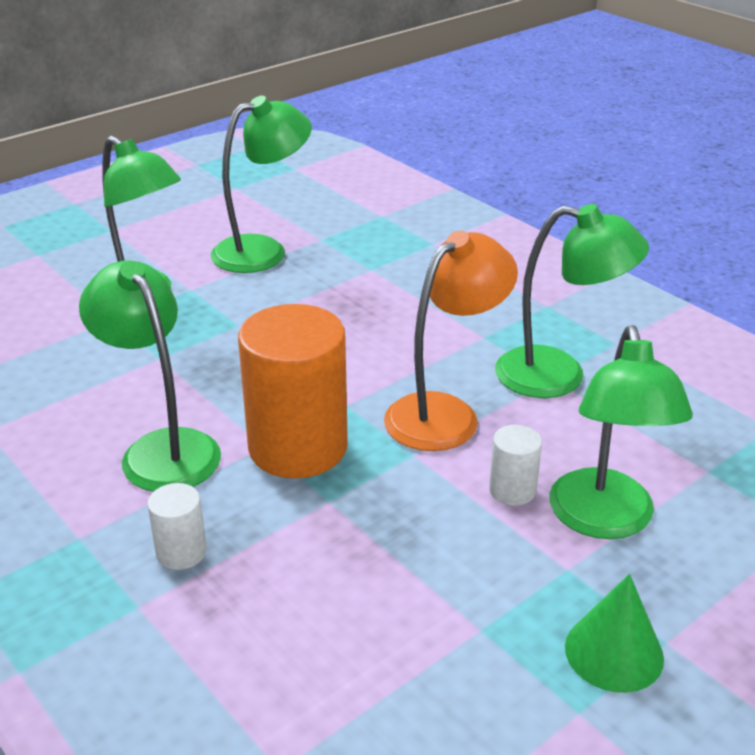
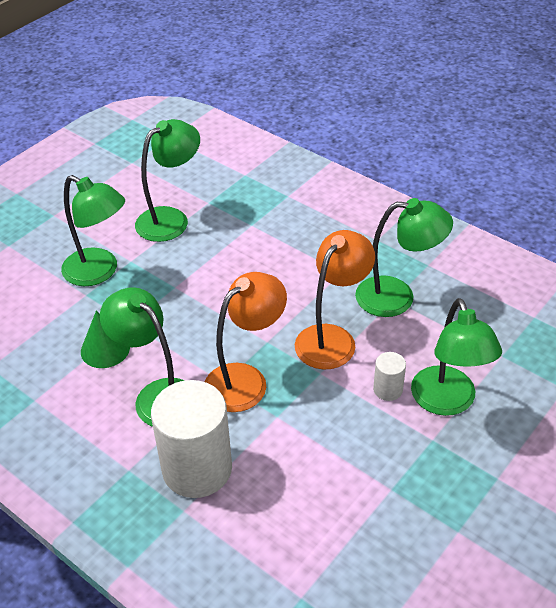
camera: 10 degrees left, 10 degrees up
white cylinder [147,483,207,570] -> white cylinder [151,380,232,498], size x2.22
orange cylinder [238,304,348,478] -> orange lamp [205,272,287,412]
green cone [565,574,664,693] -> green cone moved to [81,311,130,368]

